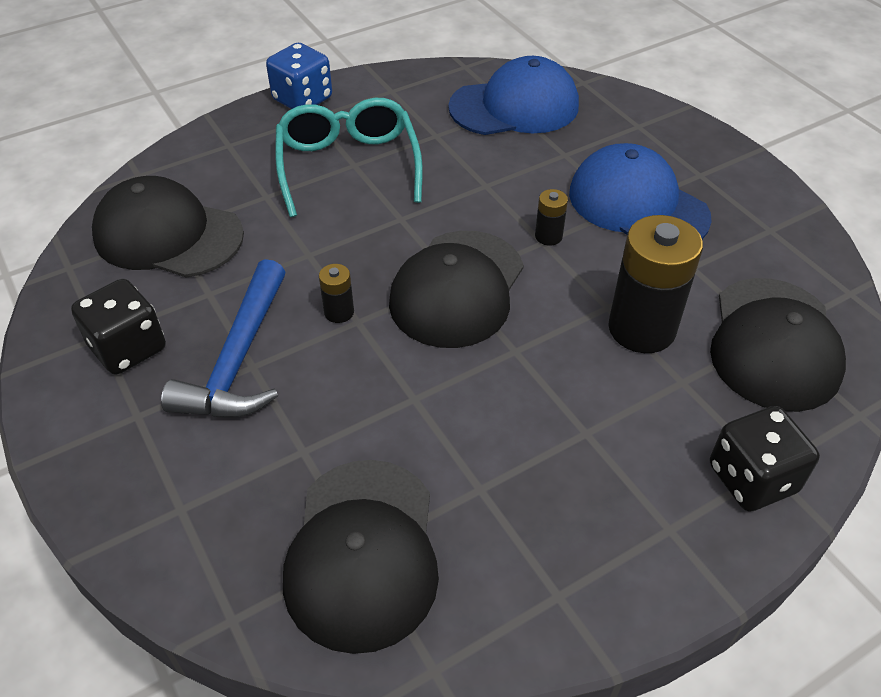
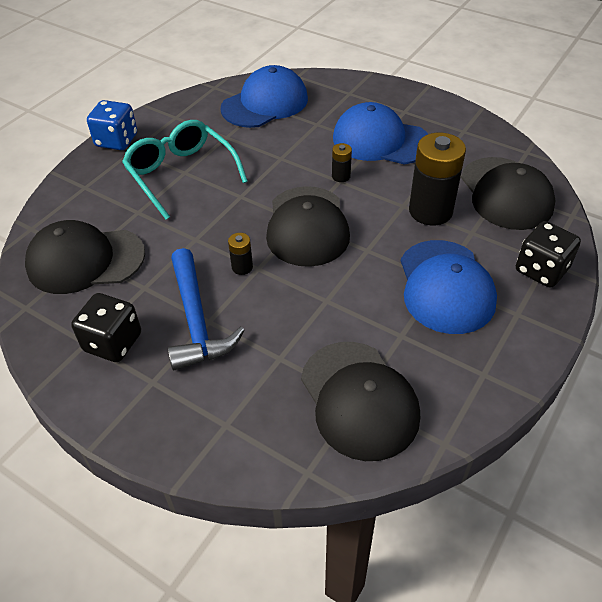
camera: 25 degrees left, 0 degrees up
none -> blue cap [401,240,497,334]

